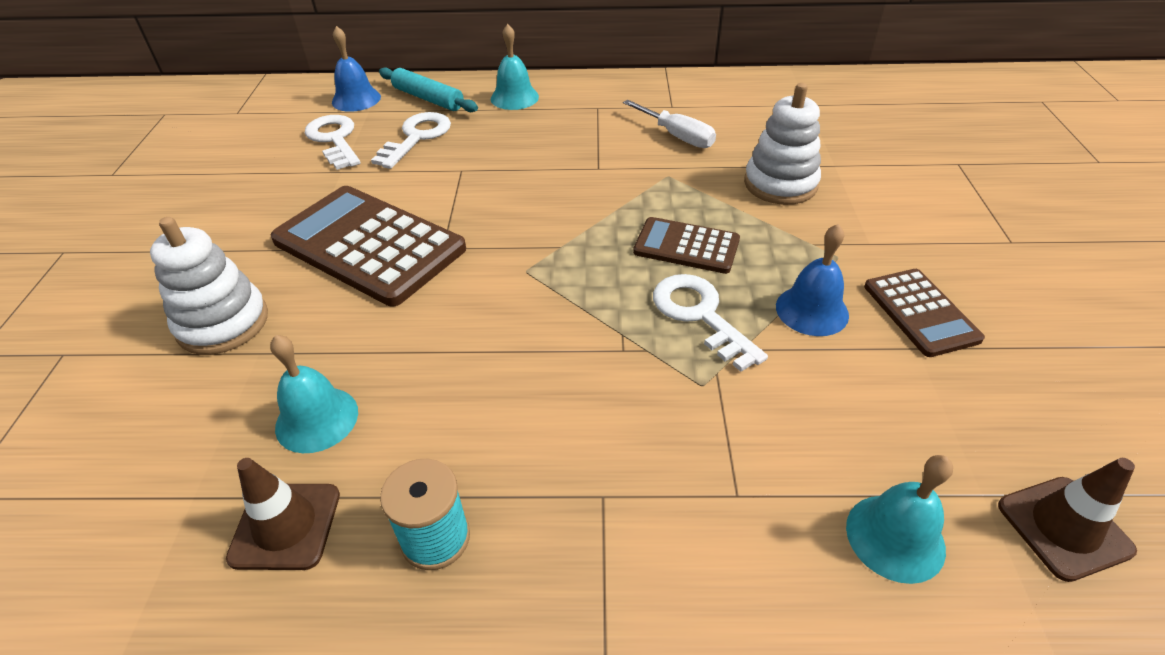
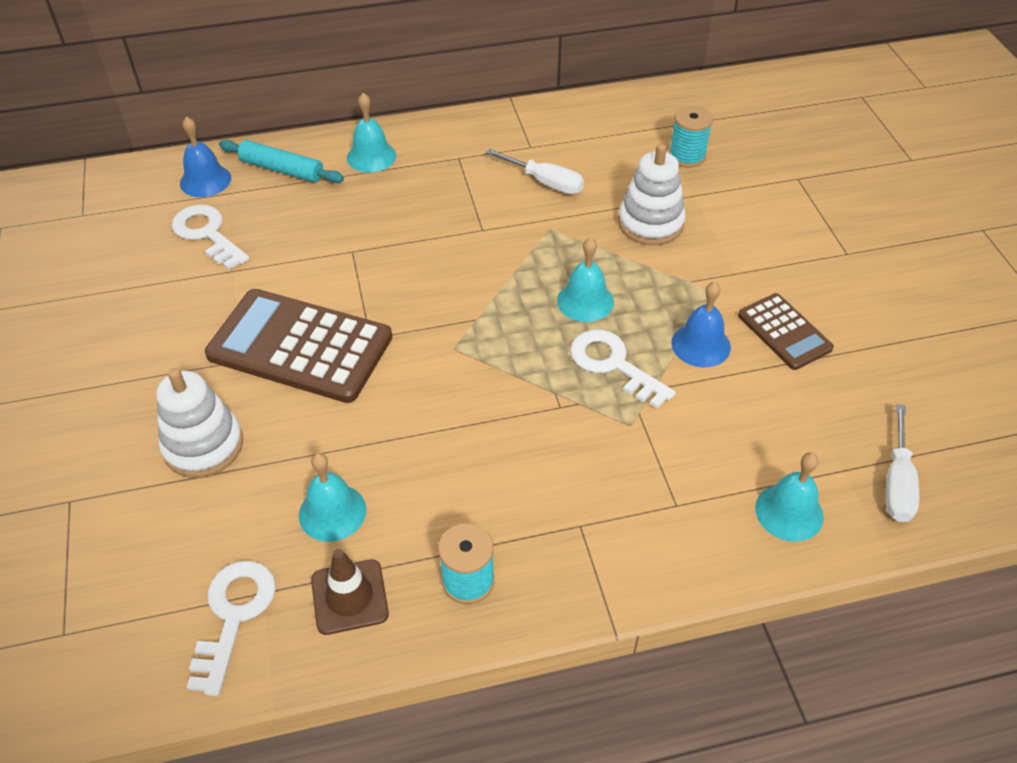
camera: 15 degrees left, 5 degrees up
white key [371,112,451,169] -> white key moved to [187,561,276,696]
brown calculator [633,217,740,274] -> turquoise bell [557,237,614,322]
brown traffic cone [998,458,1137,582] -> white screwdriver [886,404,919,522]
none -> turquoise spool [669,105,713,168]

